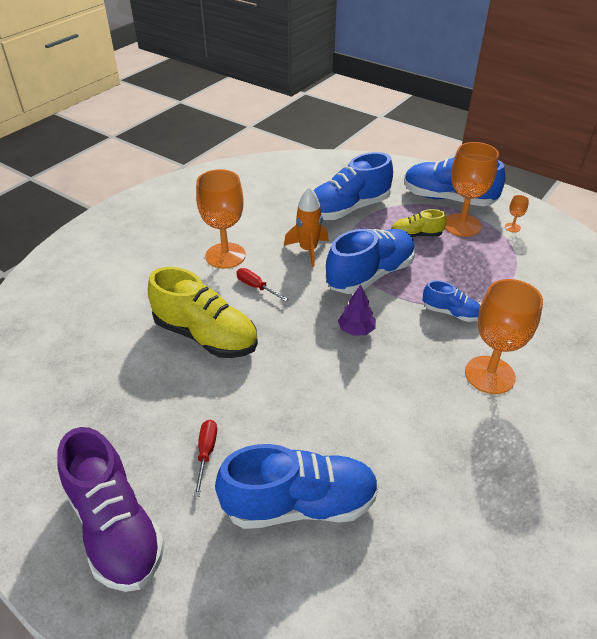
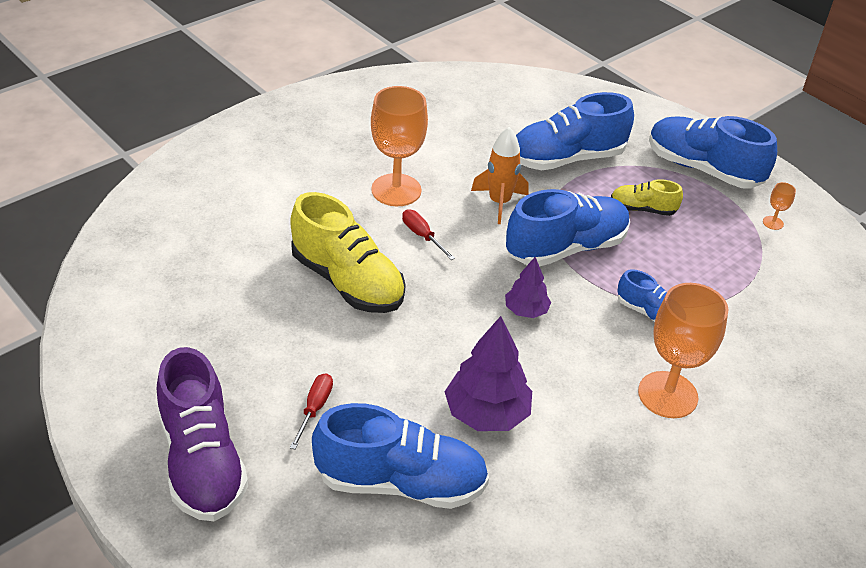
camera: 10 degrees right, 0 degrees up
orange goblet [445,142,499,237] -> none
none -> purple tree [444,316,532,431]

